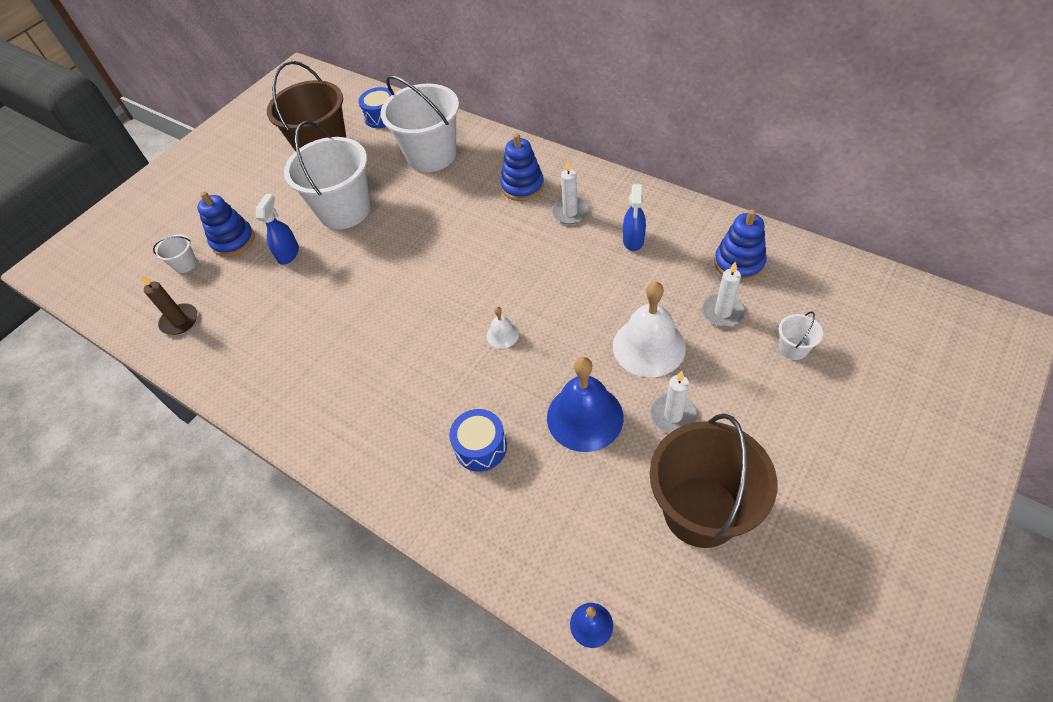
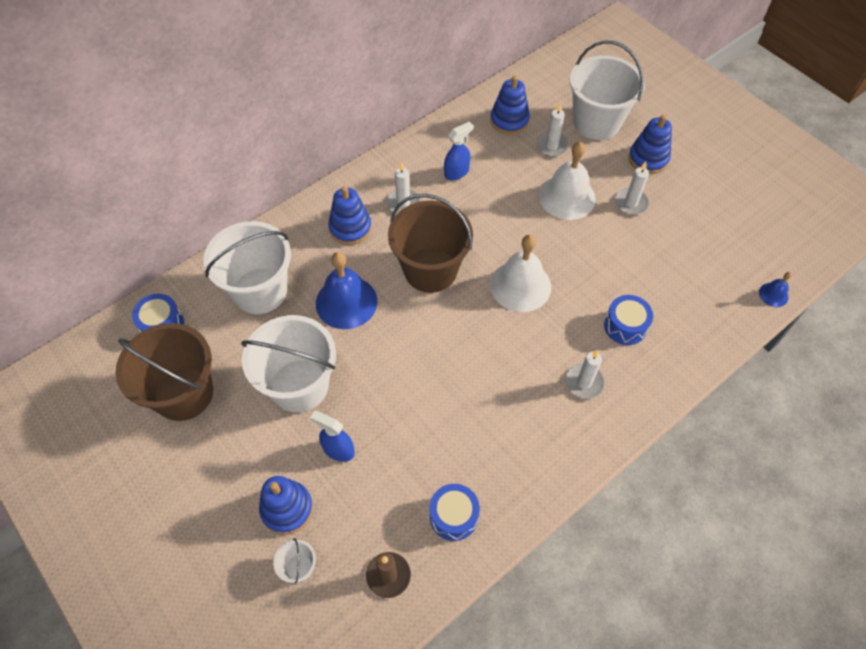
camera: 80 degrees left, 5 degrees up
white bell [487,307,519,348] -> white bell [490,235,551,312], size x2.13
blue bell [547,357,624,452] -> blue bell moved to [316,252,377,329]
blue spray bottle [623,184,646,251] -> blue spray bottle turned 60 degrees counterclockwise [444,122,473,180]
brown bucket [650,413,777,548] -> brown bucket moved to [388,194,473,293]
white bucket [779,312,823,360] -> white bucket [570,40,645,140], size x2.40
none -> blue drum [430,484,480,541]
none -> white candle [565,350,605,399]
none -> blue stacking toy [629,115,672,174]

